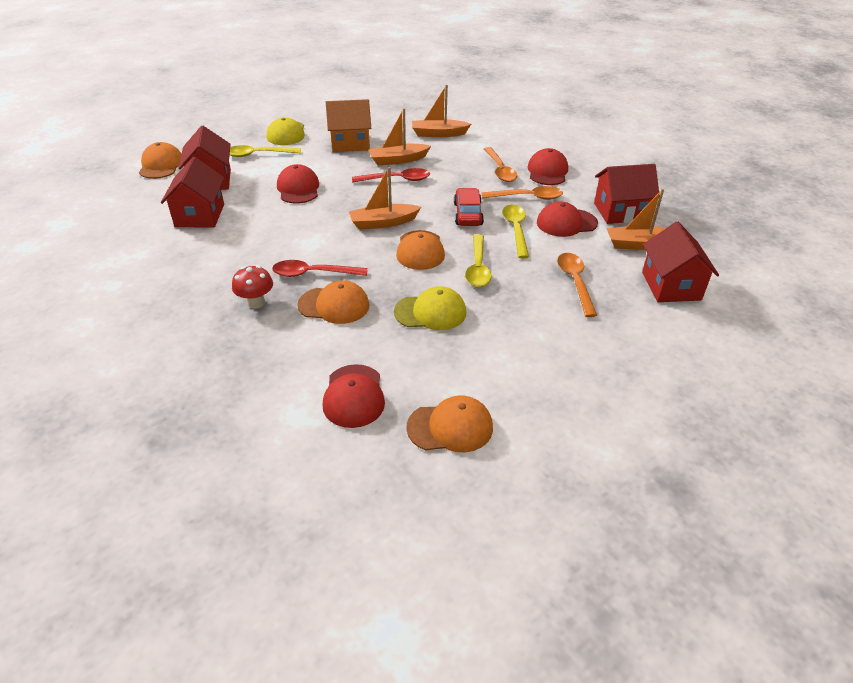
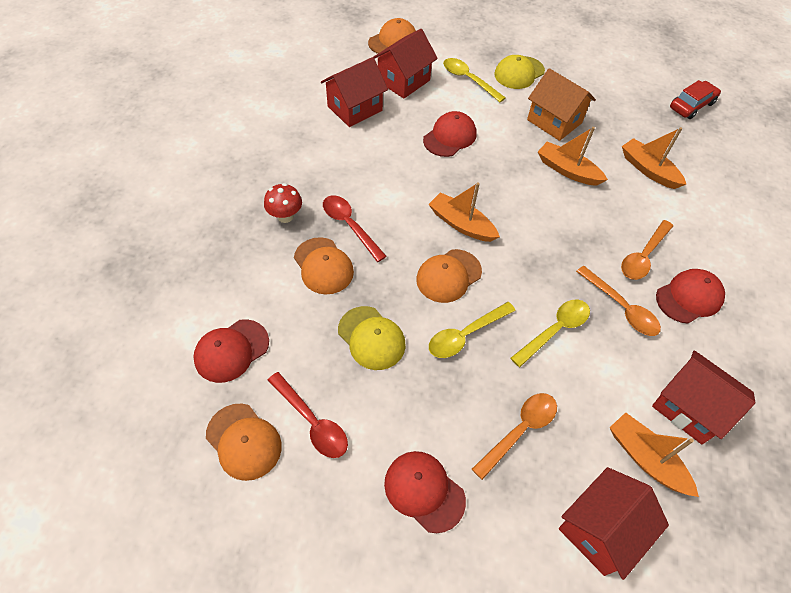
camera: 50 degrees right, 15 degrees up
red spoon [352,168,430,182] -> red spoon moved to [268,372,348,458]
red car [454,188,484,226] -> red car moved to [670,80,721,119]
red cap [537,202,598,237] -> red cap moved to [384,451,466,533]

